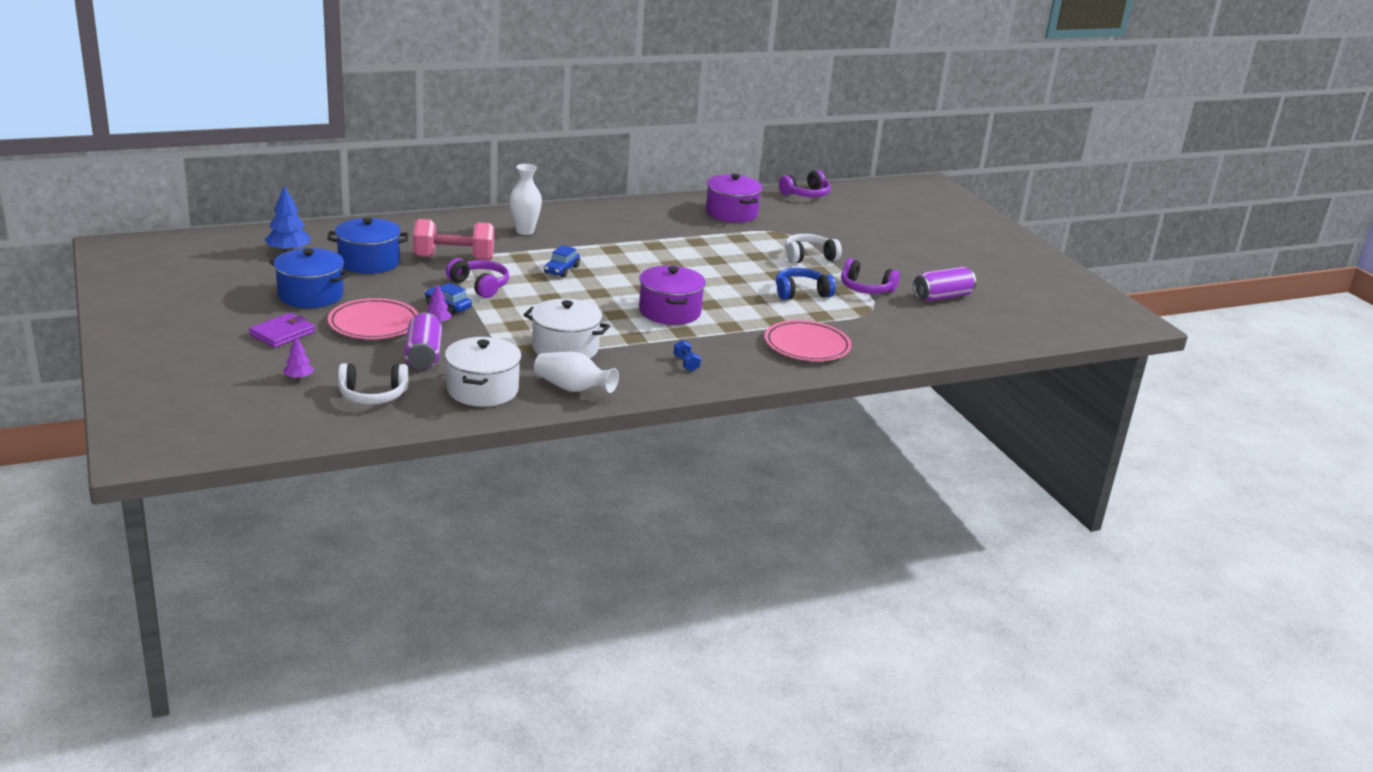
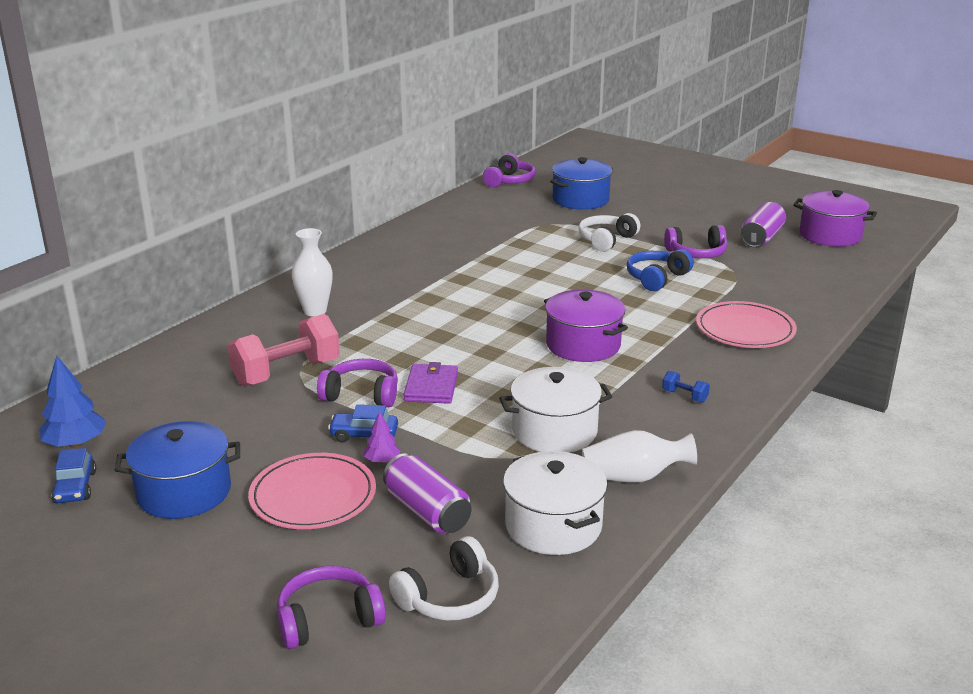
camera: 30 degrees left, 0 degrees up
purple wallet [249,313,315,348] -> purple wallet moved to [404,362,458,404]
purple tree [283,336,314,380] -> purple headphones [277,566,386,649]
blue pot [327,218,408,274] -> blue pot moved to [550,157,613,210]
blue car [544,245,580,278] -> blue car moved to [51,448,96,503]
purple pot [706,174,763,222] -> purple pot moved to [793,190,877,247]

